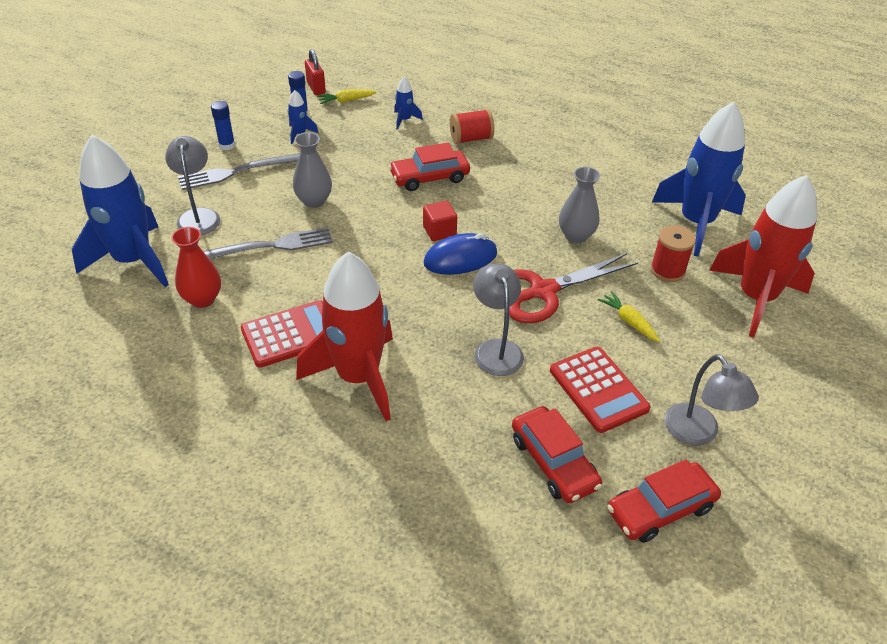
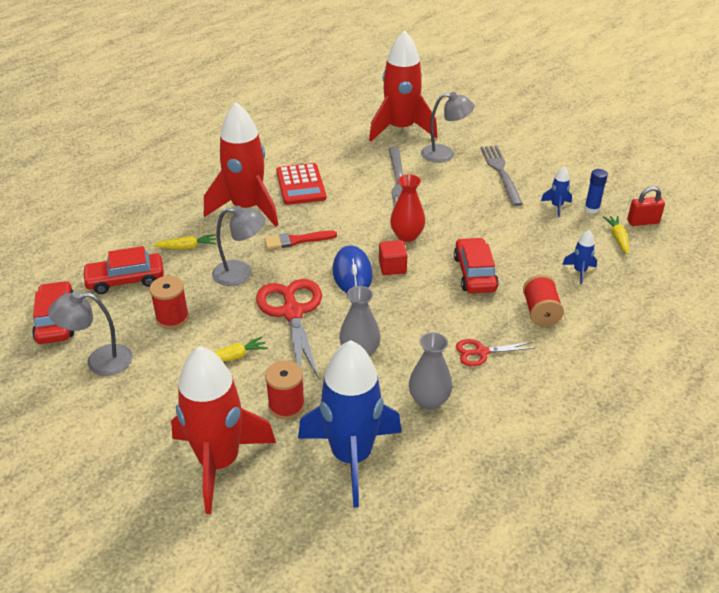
camera: 105 degrees right, 5 degrees down
blue rocket [72,135,169,287] -> red rocket [369,30,437,142]
red vase [171,227,221,308] -> red vase moved to [390,174,425,242]
blue glue stick [211,101,235,150] -> none
grey vase [293,132,332,208] -> grey vase moved to [409,332,452,410]
red calculator [550,347,651,433] -> red spool [149,276,189,329]
none -> yellow carrot [153,234,217,249]
none -> red brush [265,230,337,249]
none -> red scissors [456,339,535,366]

